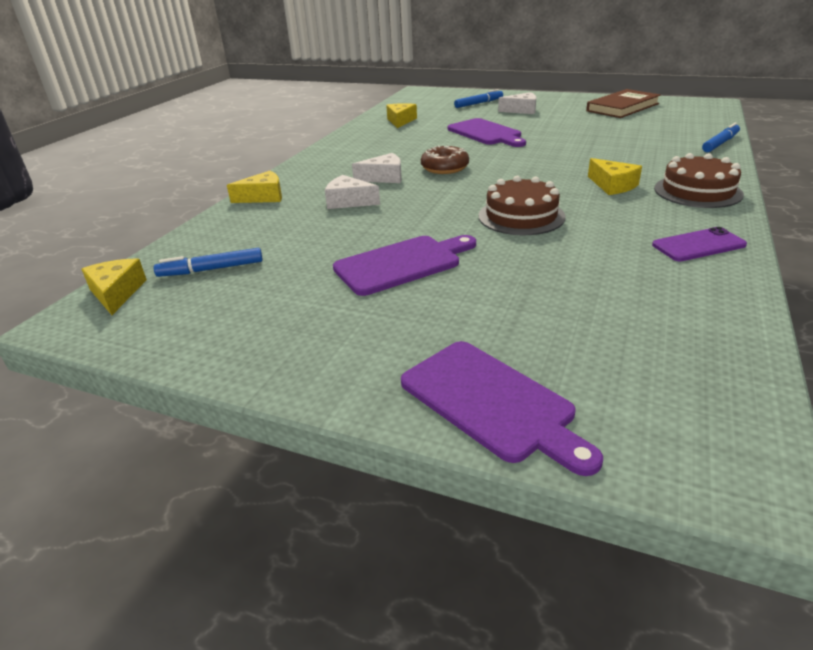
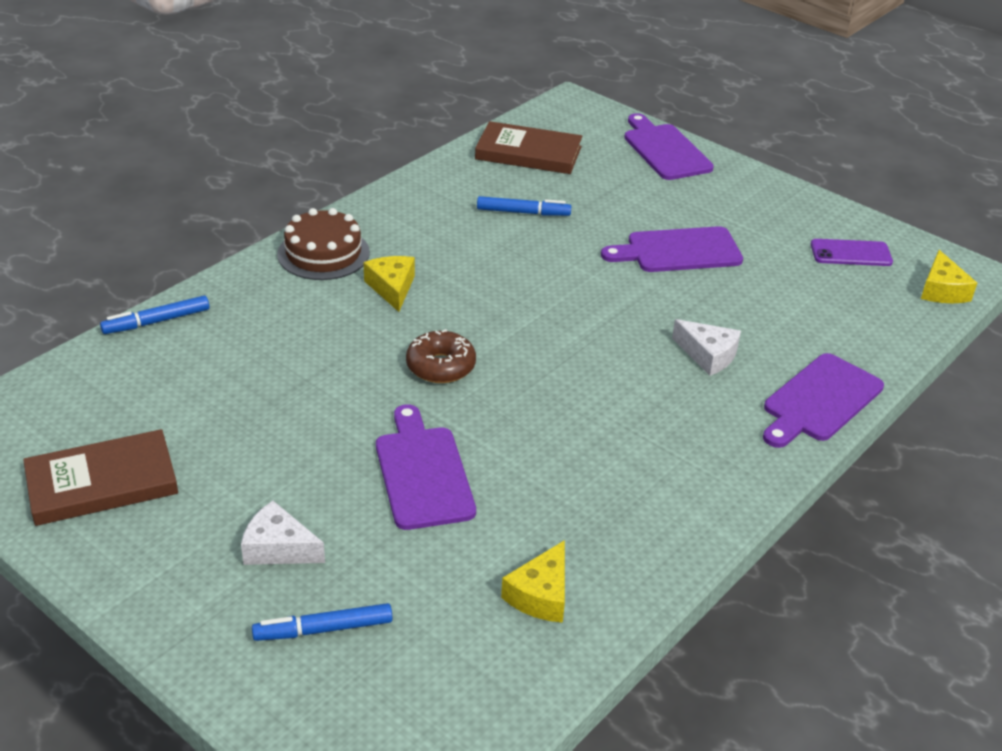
camera: 165 degrees left, 5 degrees up
blue marker [154,248,263,277] -> blue marker moved to [477,196,572,216]
yellow cheese [227,171,282,203] -> purple cutting board [763,353,884,448]
white cheese [352,153,402,183] -> none
brown donut [421,145,469,174] -> brown donut moved to [406,329,476,383]
brown cake [478,176,566,235] -> none
purple phone [652,227,747,261] -> purple phone moved to [811,239,893,266]
none -> brown book [475,121,582,174]

